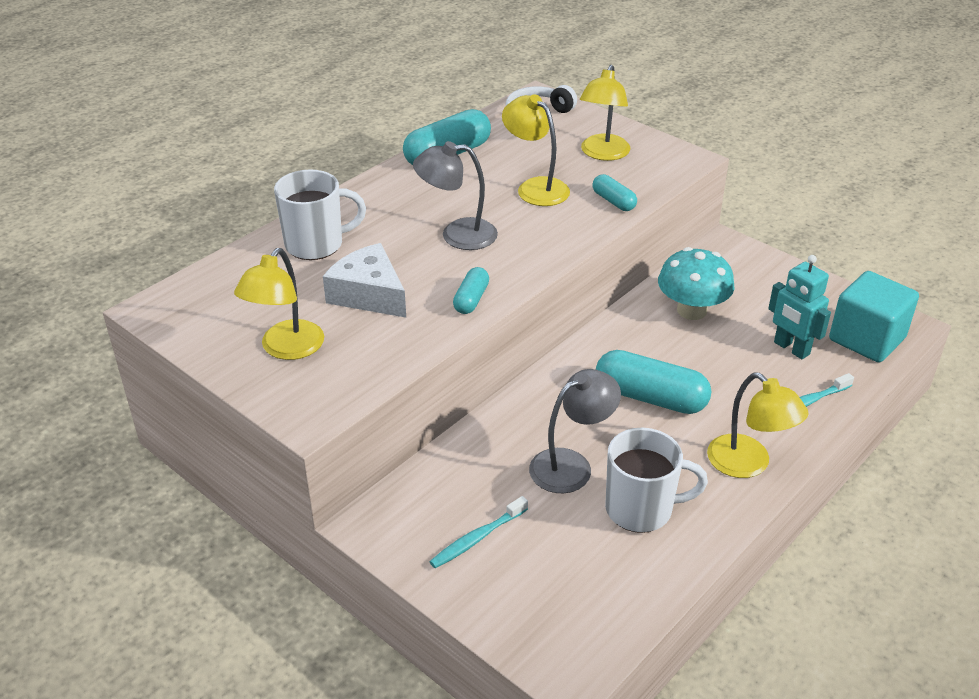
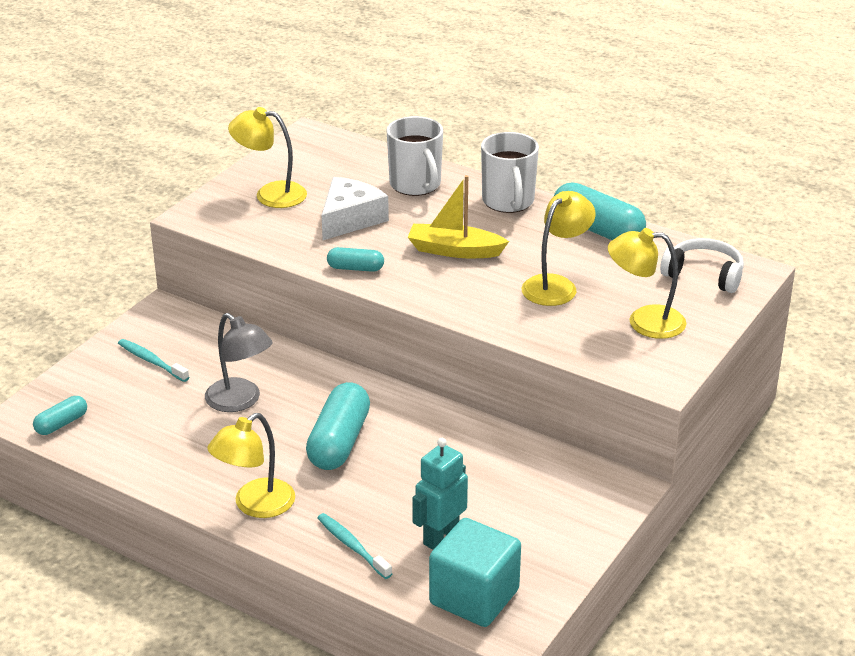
camera: 80 degrees right, 5 degrees down
grey lamp [413,141,498,250] -> yellow boat [408,175,509,258]
turquoise capsule [592,174,637,211] -> turquoise capsule moved to [33,396,87,435]
white mug [605,428,708,533] -> white mug moved to [481,132,539,213]
turquoise mushroom [658,247,734,320] -> none

